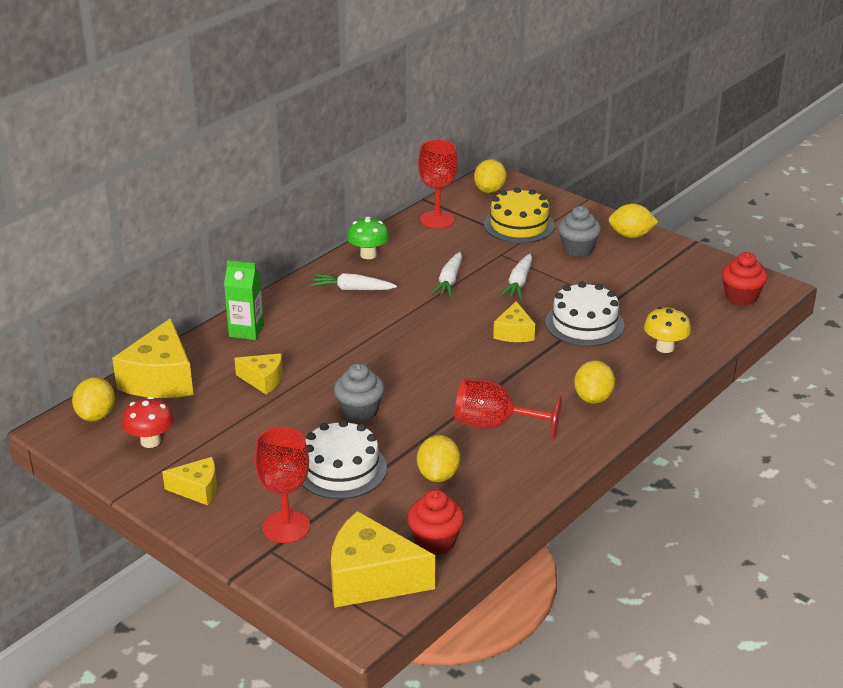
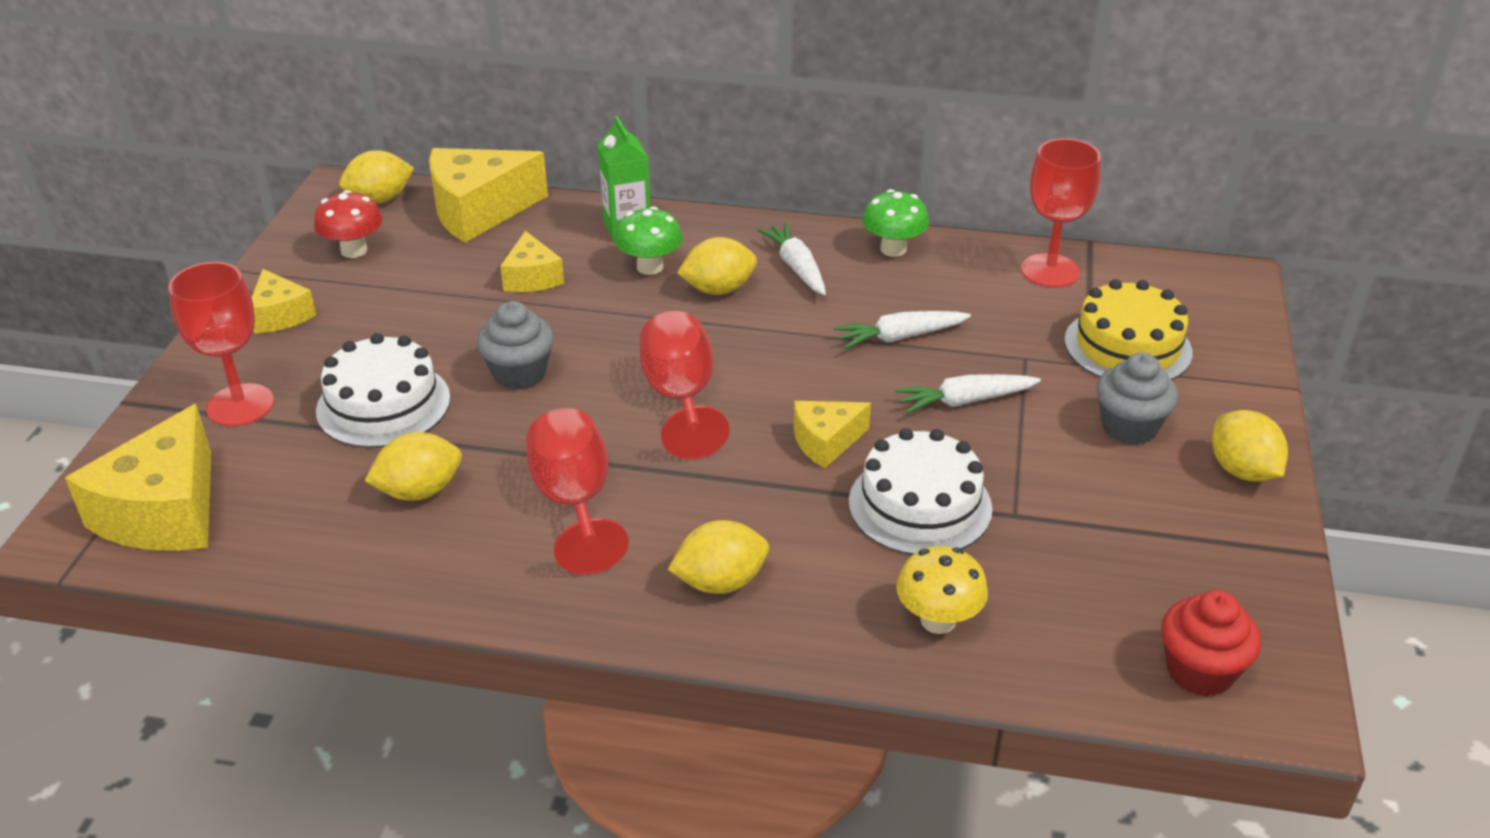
camera: 60 degrees right, 5 degrees up
yellow cheese [331,511,435,608] -> yellow cheese turned 150 degrees counterclockwise [65,404,211,551]
red cupcake [407,490,464,555] -> none
yellow lemon [474,159,507,193] -> yellow lemon moved to [677,237,757,295]
none -> green mushroom [615,206,683,275]
none -> red goblet [639,311,729,459]

